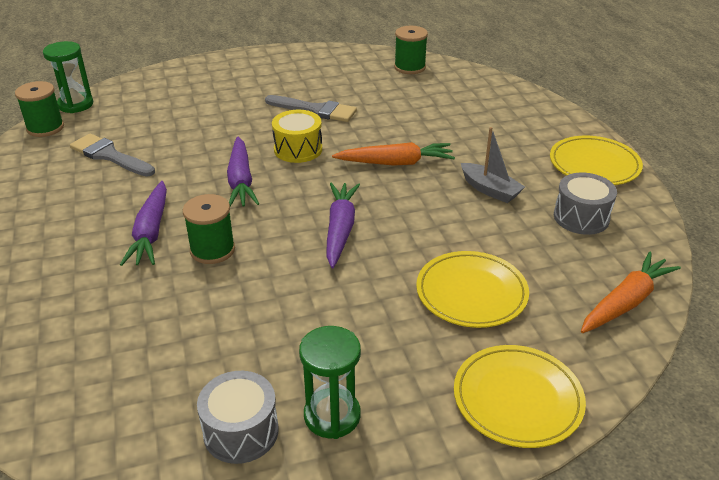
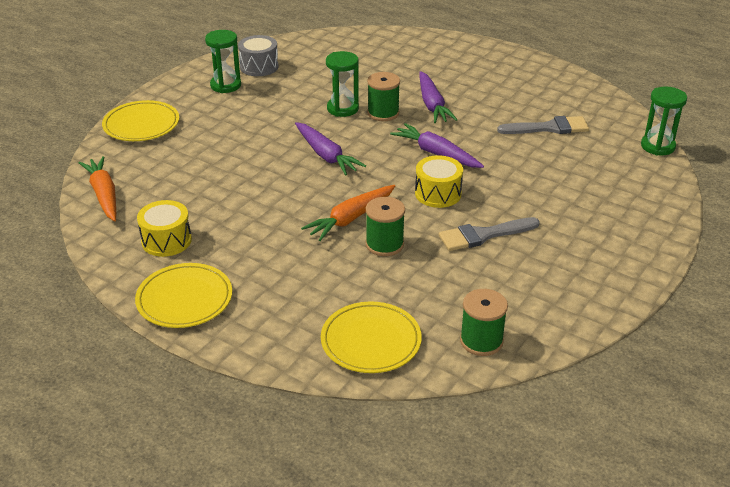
camera: 140 degrees right, 0 degrees up
green spool [15,81,64,137] -> green spool moved to [366,197,405,256]
purple carrot [120,181,167,266] -> purple carrot turned 150 degrees counterclockwise [419,71,458,123]
yellow plate [416,251,529,328] -> yellow plate moved to [321,302,422,373]
grey boat [461,127,525,203] -> none
grey drum [554,173,617,235] -> yellow drum [137,200,192,257]
orange carrot [581,252,681,333] -> orange carrot turned 150 degrees clockwise [78,156,116,221]
none -> green hourglass [326,51,359,117]

